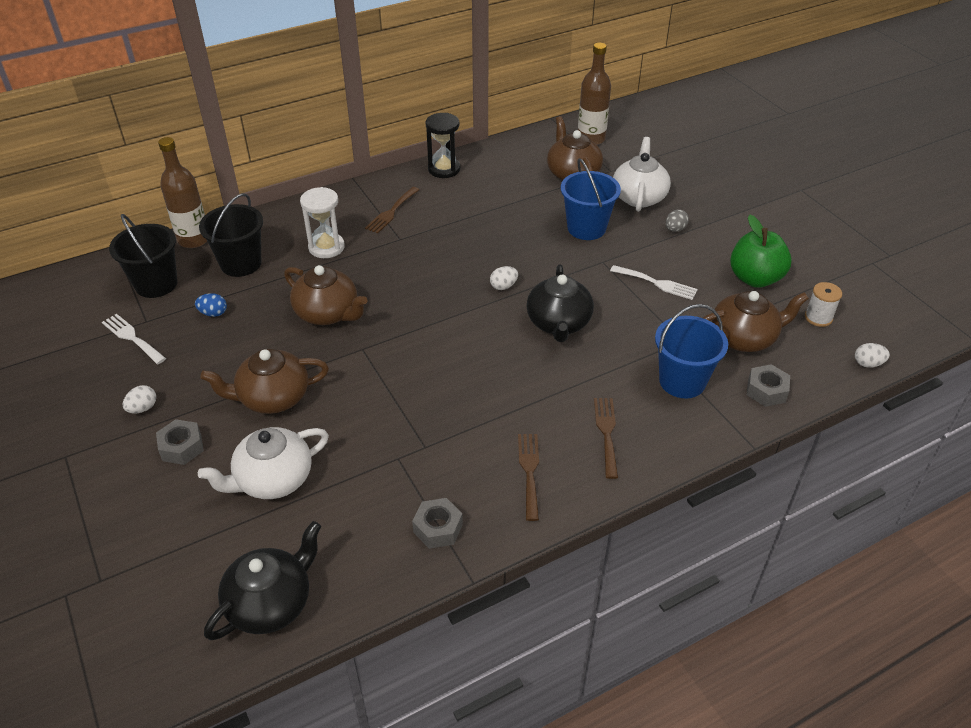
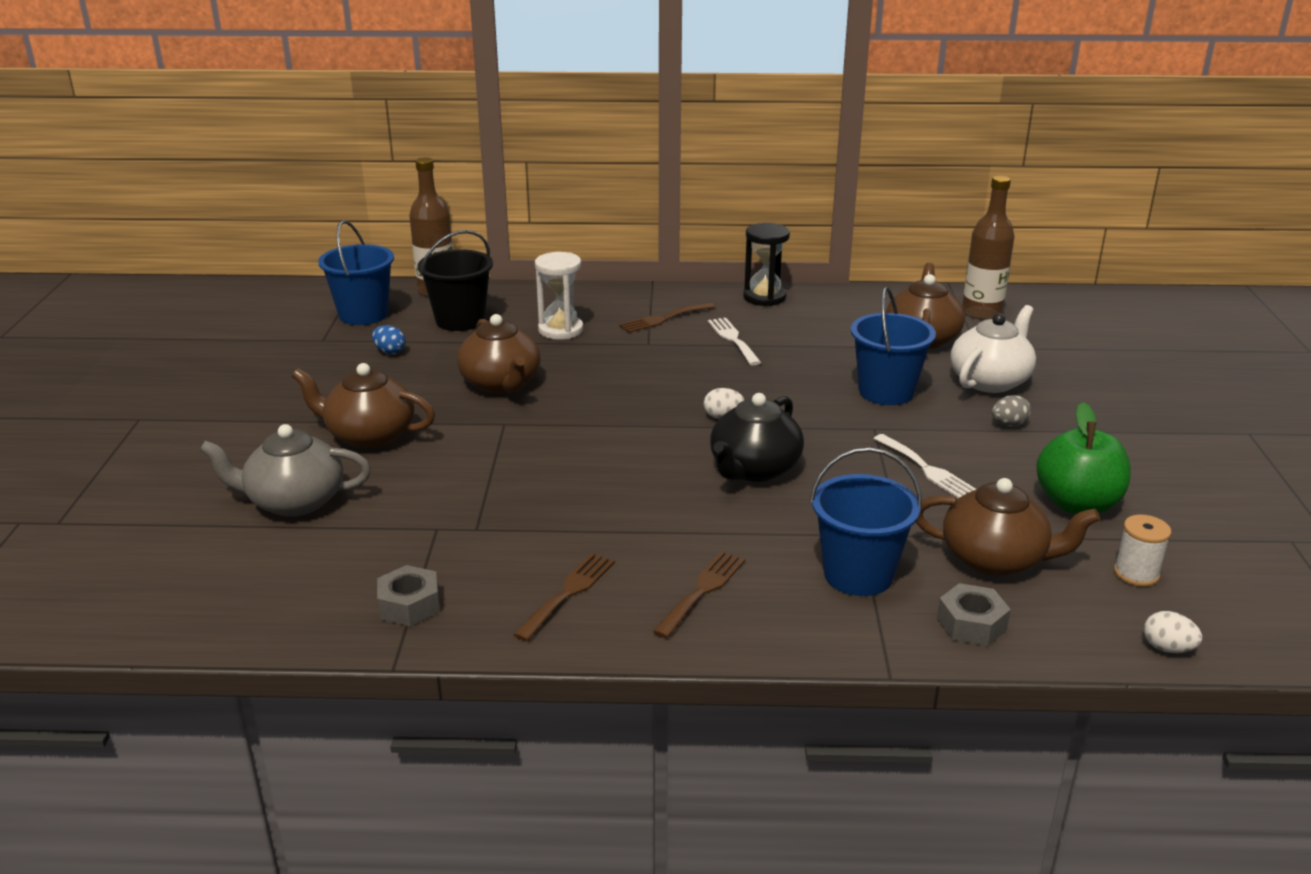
camera: 30 degrees right, 15 degrees down
white fork [102,314,166,364] -> white fork moved to [708,318,761,366]
black bucket [109,214,177,298] -> blue bucket [318,220,394,325]
white egg [123,385,156,414] -> none
grey nut [156,419,204,465] -> none
white teapot [198,427,329,499] -> grey teapot [200,424,371,517]
black teapot [204,521,321,640] -> none

